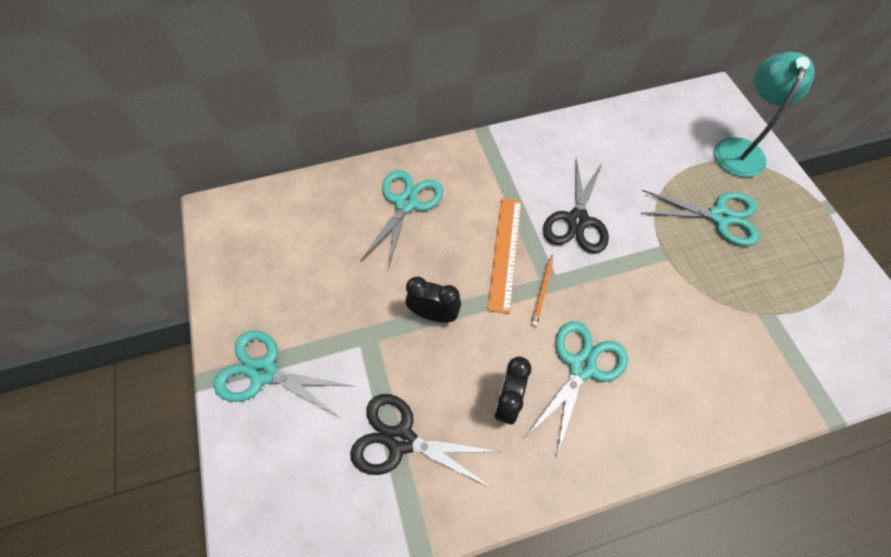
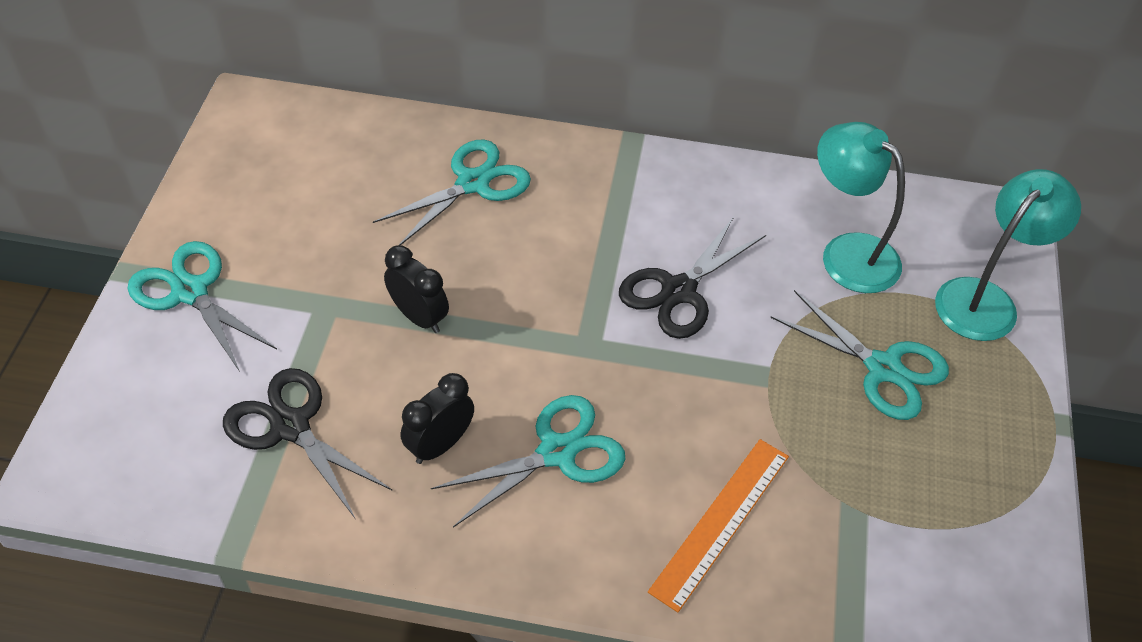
camera: 25 degrees right, 10 degrees down
orange ruler [487,198,521,314] -> orange ruler moved to [648,439,789,612]
orange pencil [531,254,553,327] -> none
none -> turquoise lamp [817,122,905,293]

